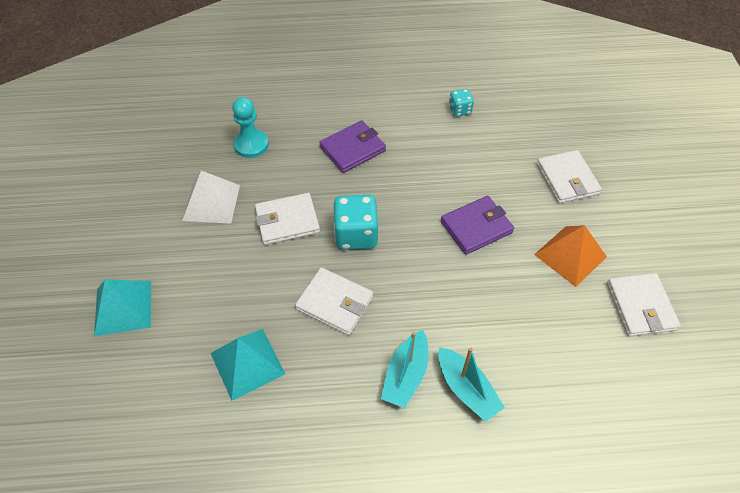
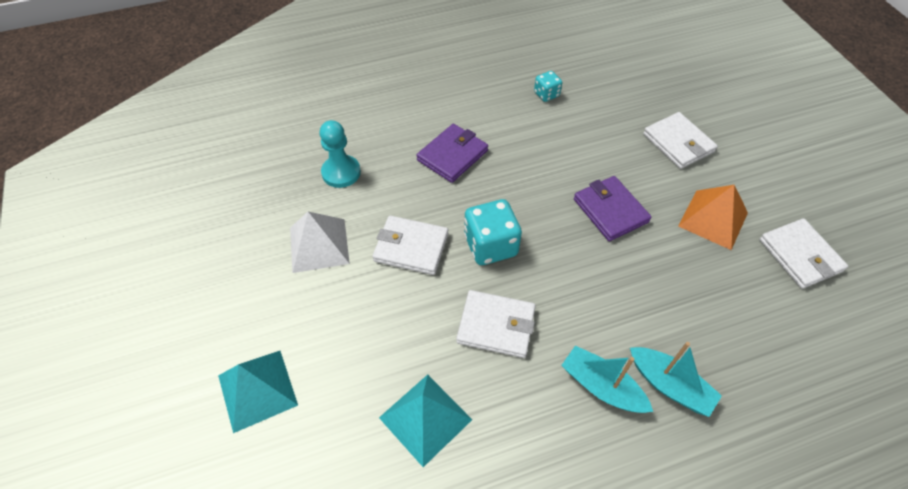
camera: 15 degrees left, 0 degrees up
white wallet [255,193,320,245] -> white wallet turned 45 degrees clockwise [372,215,448,275]
turquoise boat [381,330,428,408] -> turquoise boat turned 120 degrees clockwise [561,346,653,413]
purple wallet [441,196,514,255] -> purple wallet turned 75 degrees counterclockwise [574,176,652,241]

